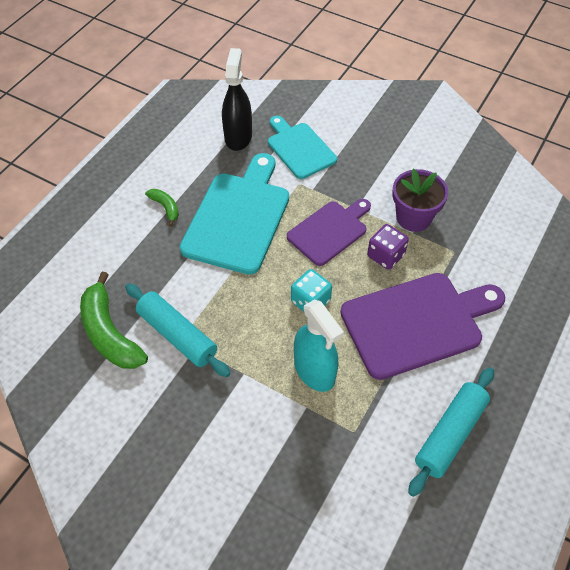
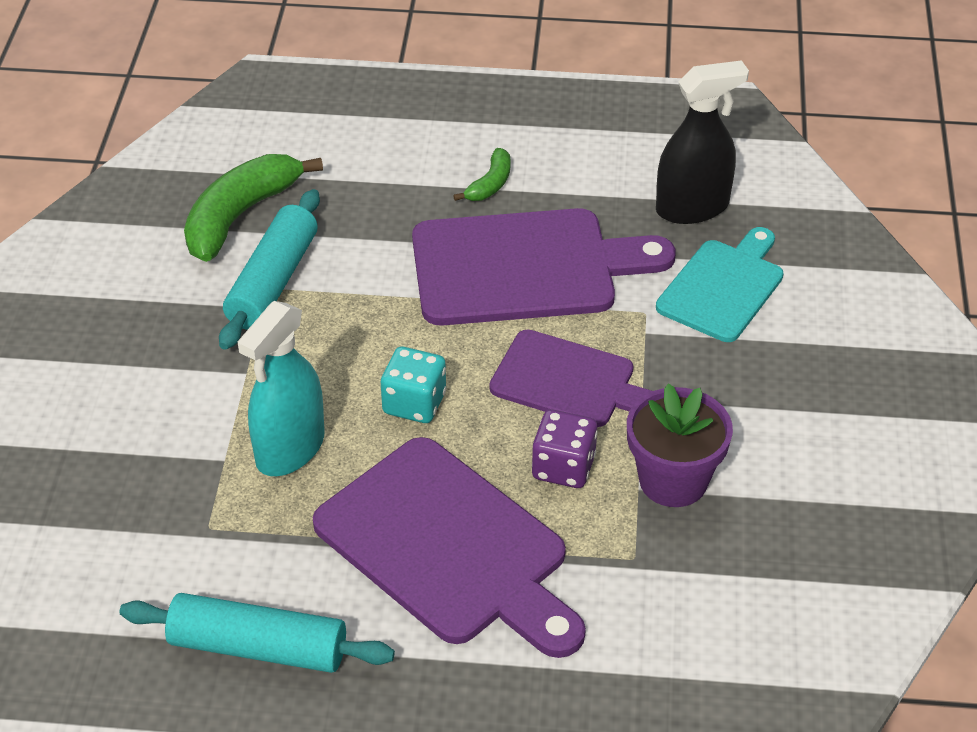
camera: 65 degrees right, 10 degrees down
turquoise cutting board [180,153,289,275] -> purple cutting board [412,208,676,325]

